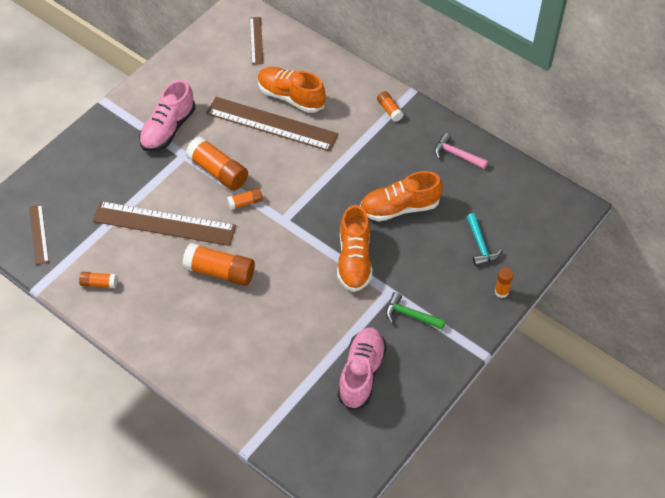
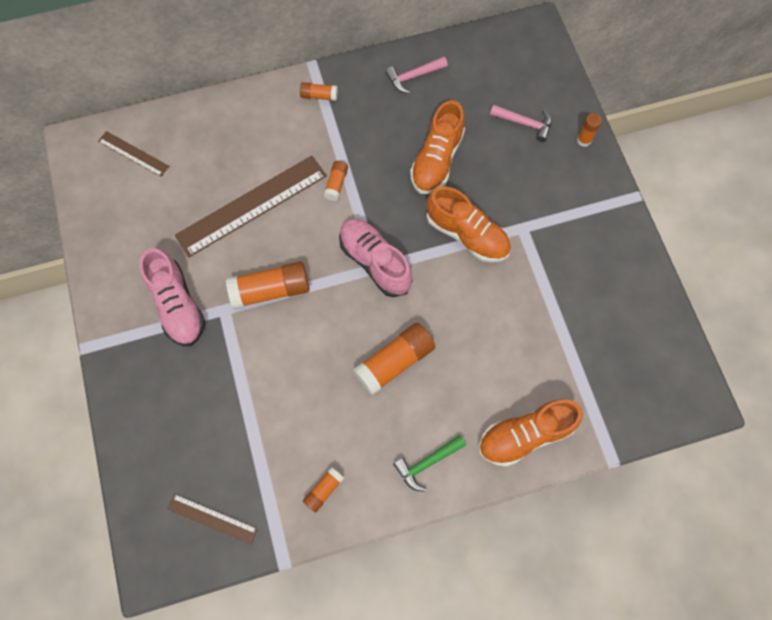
camera: 55 degrees left, 15 degrees up
brown ruler [93,201,236,246] -> none
orange glue stick [227,188,263,210] -> orange glue stick moved to [324,161,348,201]
orange shoe [258,67,326,113] -> orange shoe moved to [479,399,583,467]
pink shoe [338,327,387,410] -> pink shoe moved to [339,219,413,297]
green hammer [386,292,446,329] -> green hammer moved to [393,435,466,492]
turquoise hammer [467,213,503,266] -> pink hammer [490,105,552,142]

